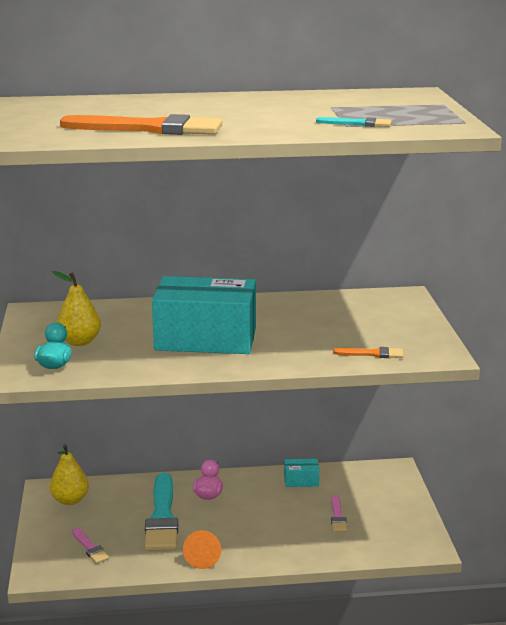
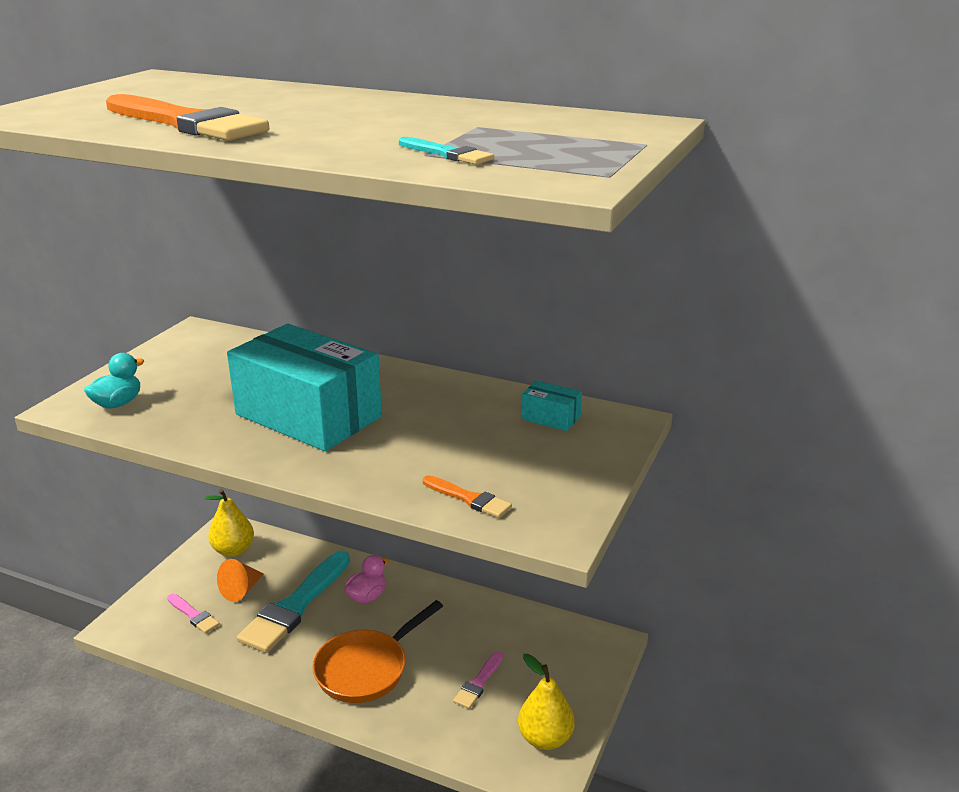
camera: 30 degrees right, 5 degrees up
yellow pear [52,271,101,346] -> yellow pear moved to [518,654,575,750]
pink brush [72,528,109,564] -> pink brush turned 45 degrees counterclockwise [167,594,220,634]
orange cone [183,530,221,569] -> orange cone moved to [217,559,263,602]
turquoise box [284,459,319,487] -> turquoise box moved to [521,380,582,431]
none -> orange pan [312,600,443,703]

